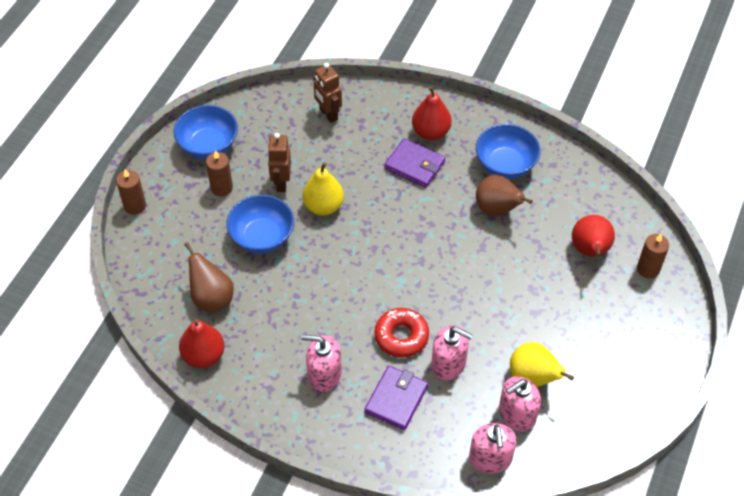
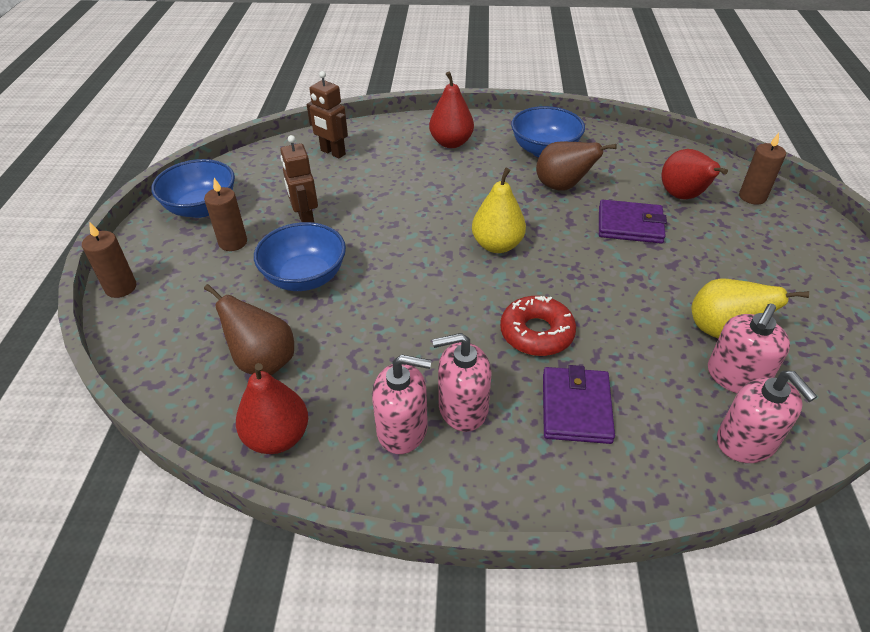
camera: 20 degrees left, 10 degrees down
yellow pear [302,162,344,215] -> yellow pear moved to [472,168,526,253]
purple wallet [384,138,445,188] -> purple wallet moved to [599,200,667,244]
pink soap dispenser [431,325,473,380] -> pink soap dispenser moved to [372,355,432,454]

